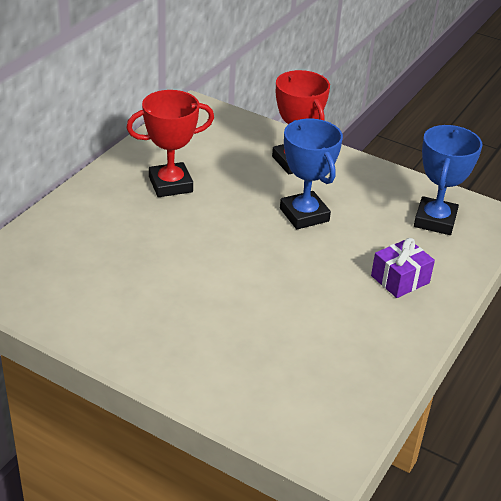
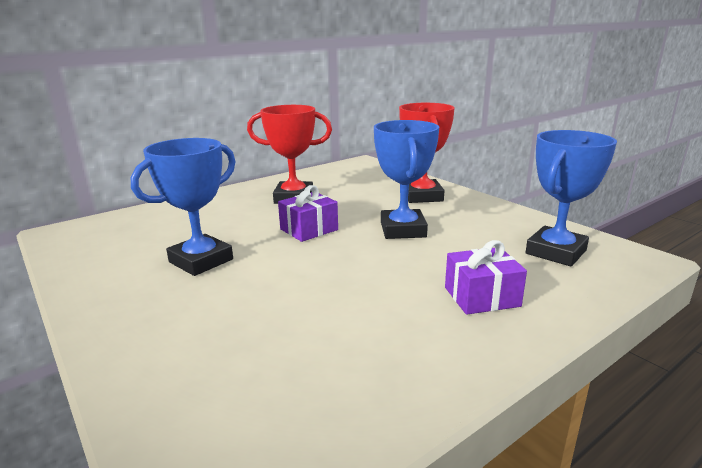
camera: 25 degrees right, 15 degrees down
none -> blue trophy [131,138,236,276]
none -> purple gift [278,185,338,242]

